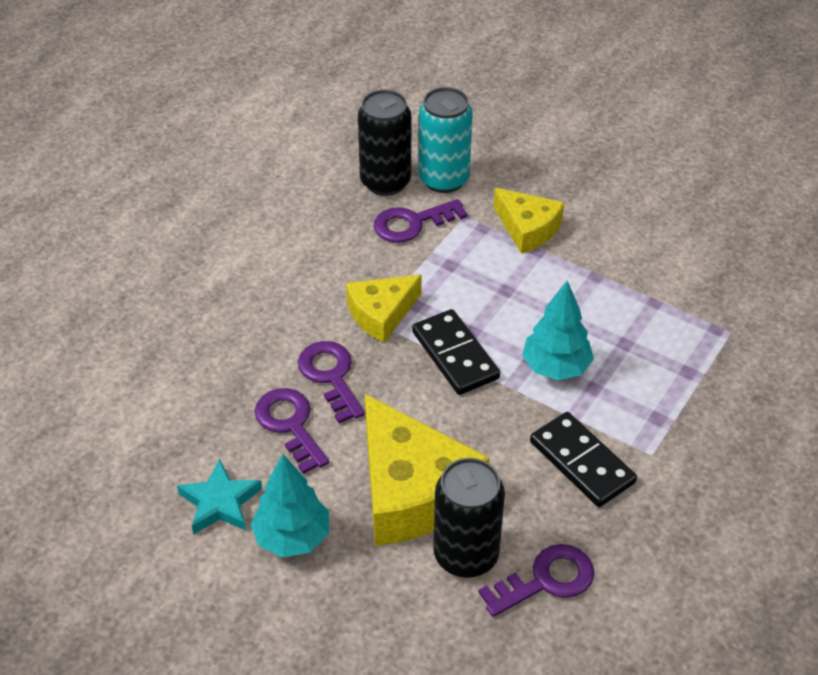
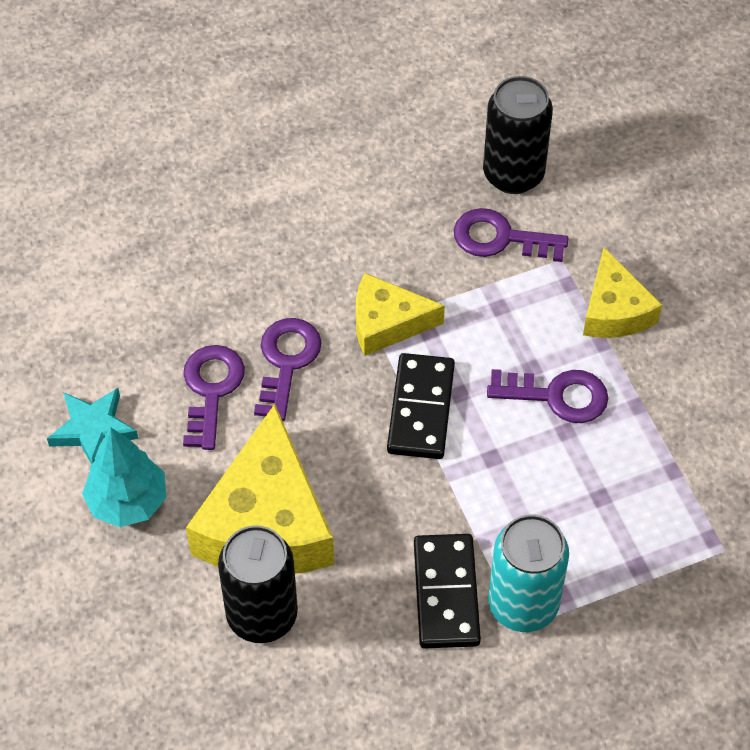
camera: 35 degrees right, 10 degrees up
turquoise can [419,87,472,193] -> turquoise can moved to [488,514,569,632]
purple key [478,544,594,617] -> purple key moved to [487,369,608,423]
turquoise tree [522,281,594,380] -> none

